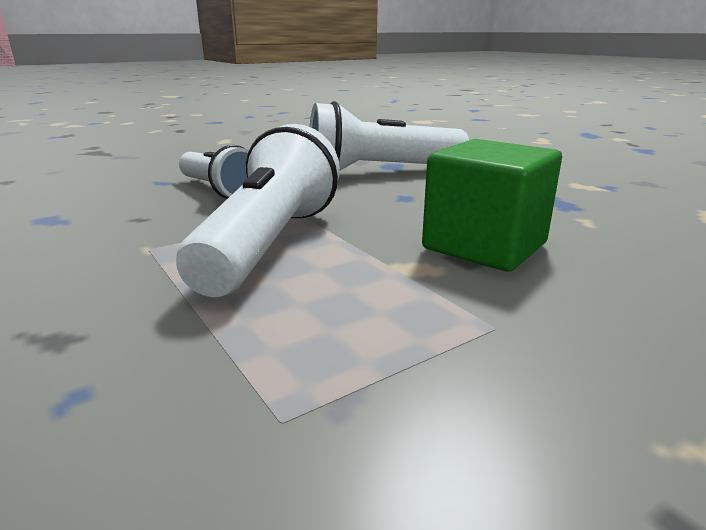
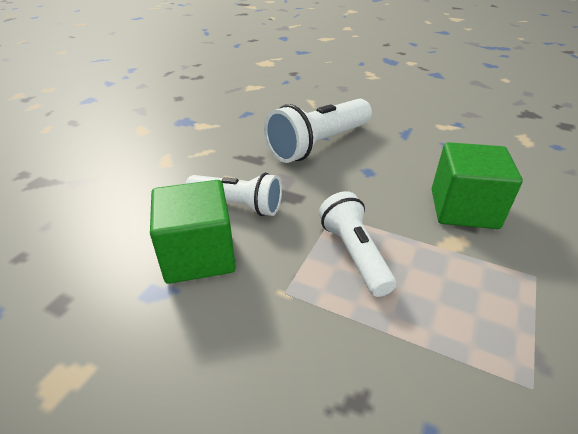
camera: 30 degrees left, 15 degrees up
white flashlight [176,124,340,297] -> white flashlight [319,191,396,297], size x0.65
none -> green cube [150,180,236,284]

